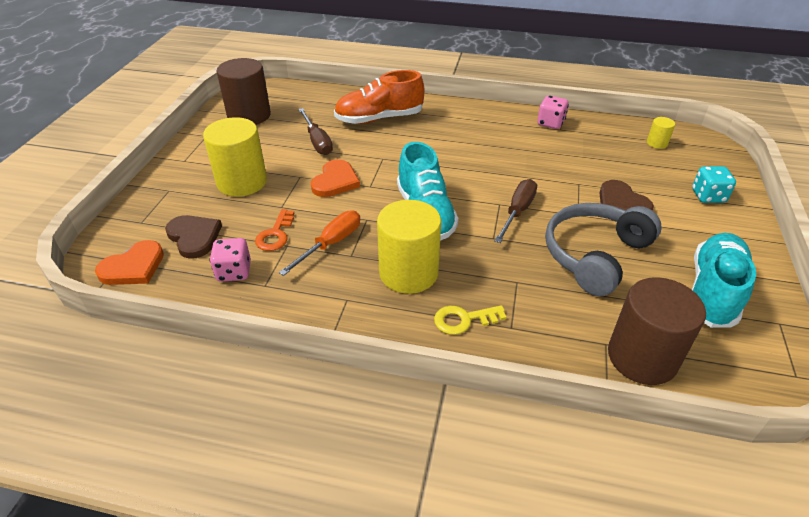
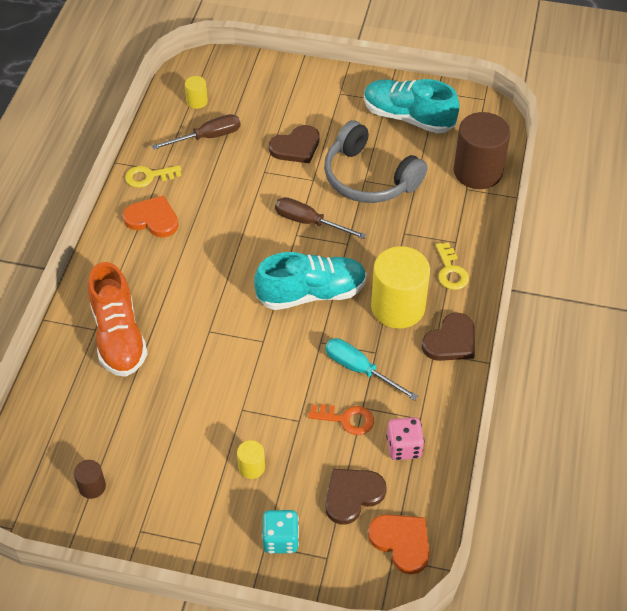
camera: 90 degrees left, 10 degrees up
yellow cylinder [203,117,267,197] -> yellow cylinder [237,440,265,479], size x0.45
brown cylinder [216,58,271,125] -> brown cylinder [74,460,106,499], size x0.45
orange screwdriver [279,210,360,276] -> turquoise screwdriver [325,338,418,401]
brown screwdriver [298,108,333,155] -> brown screwdriver moved to [151,114,241,150]
orange heart [311,159,360,197] -> orange heart moved to [123,195,179,237]
pink dice [537,96,569,129] -> yellow key [125,165,181,188]
turquoise dice [692,166,736,203] -> turquoise dice moved to [262,510,299,554]
none -> brown heart [422,313,475,361]

